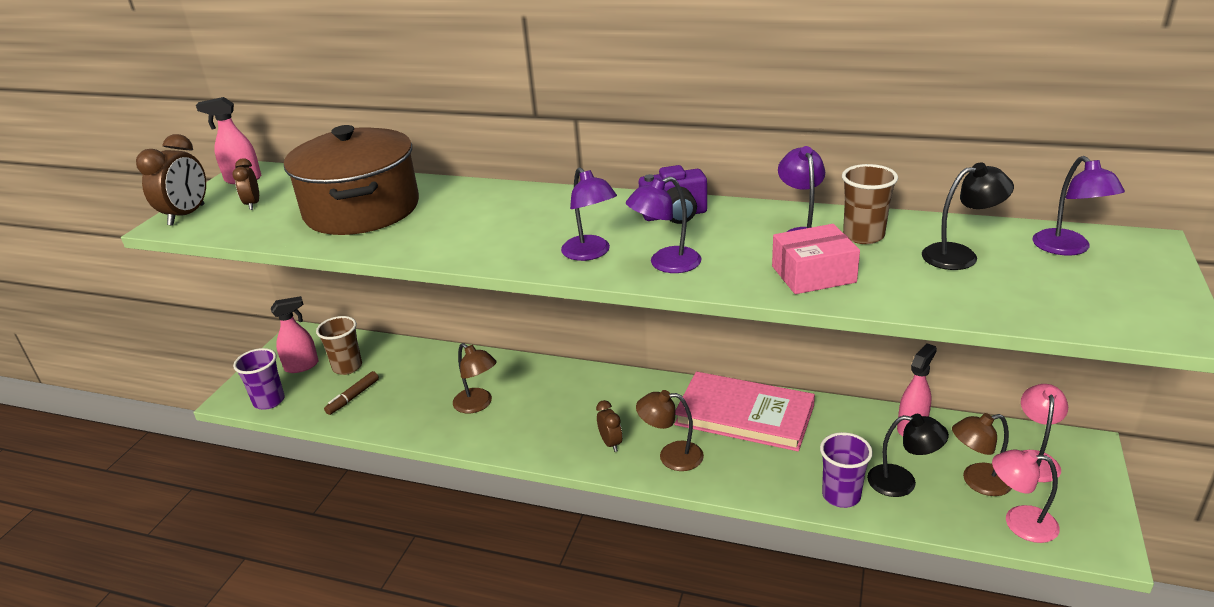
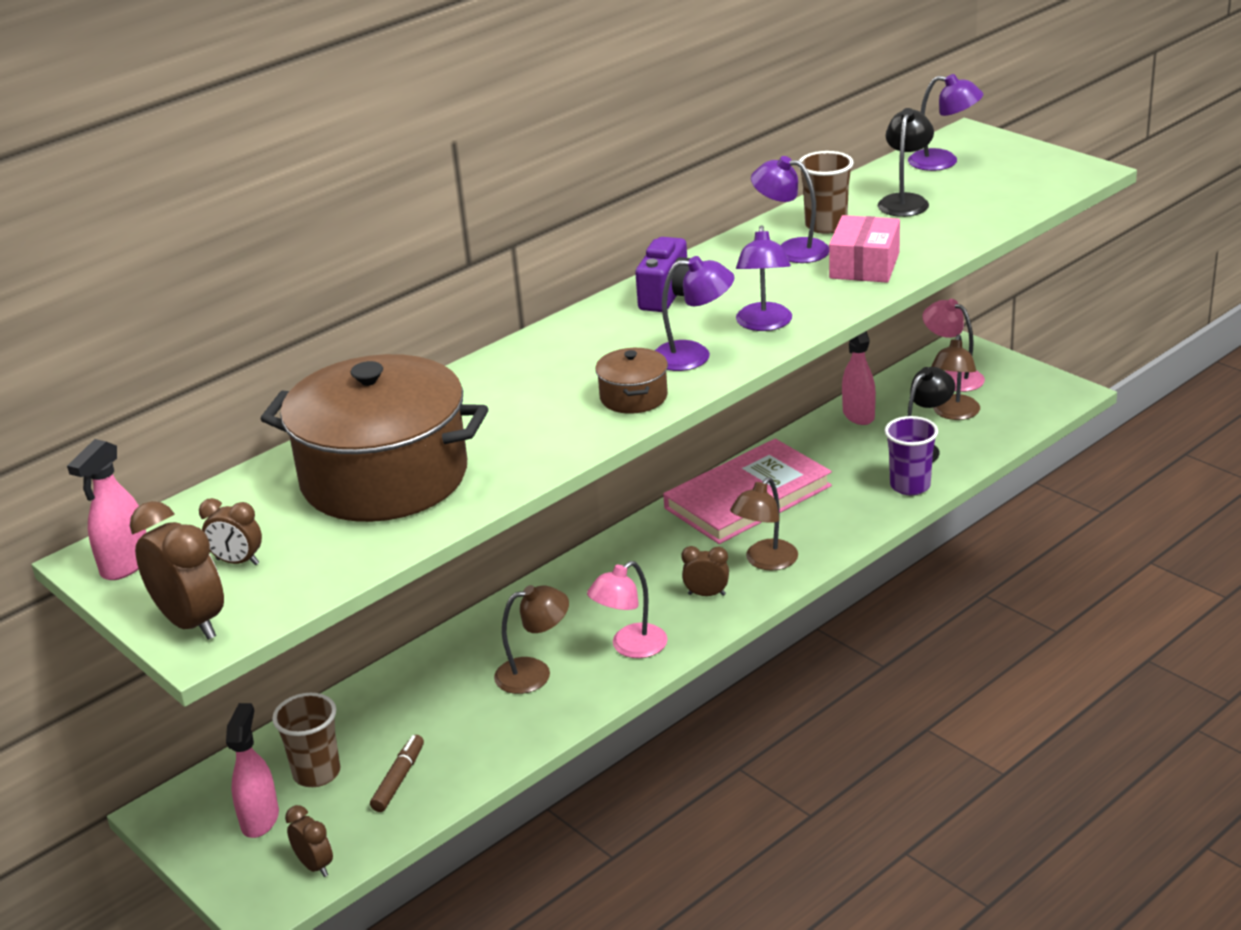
camera: 60 degrees left, 0 degrees up
purple cup [233,348,285,410] -> brown clock [285,805,333,877]
brown marker [324,371,379,415] -> brown marker turned 135 degrees counterclockwise [370,735,424,812]
pink lamp [992,450,1060,543] -> pink lamp moved to [587,561,668,658]
none -> brown pot [595,348,668,414]

